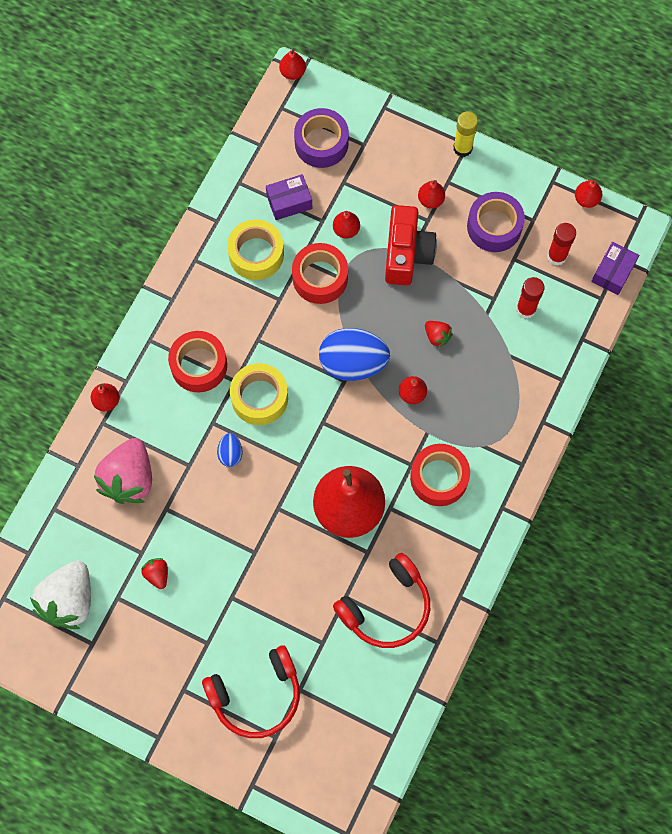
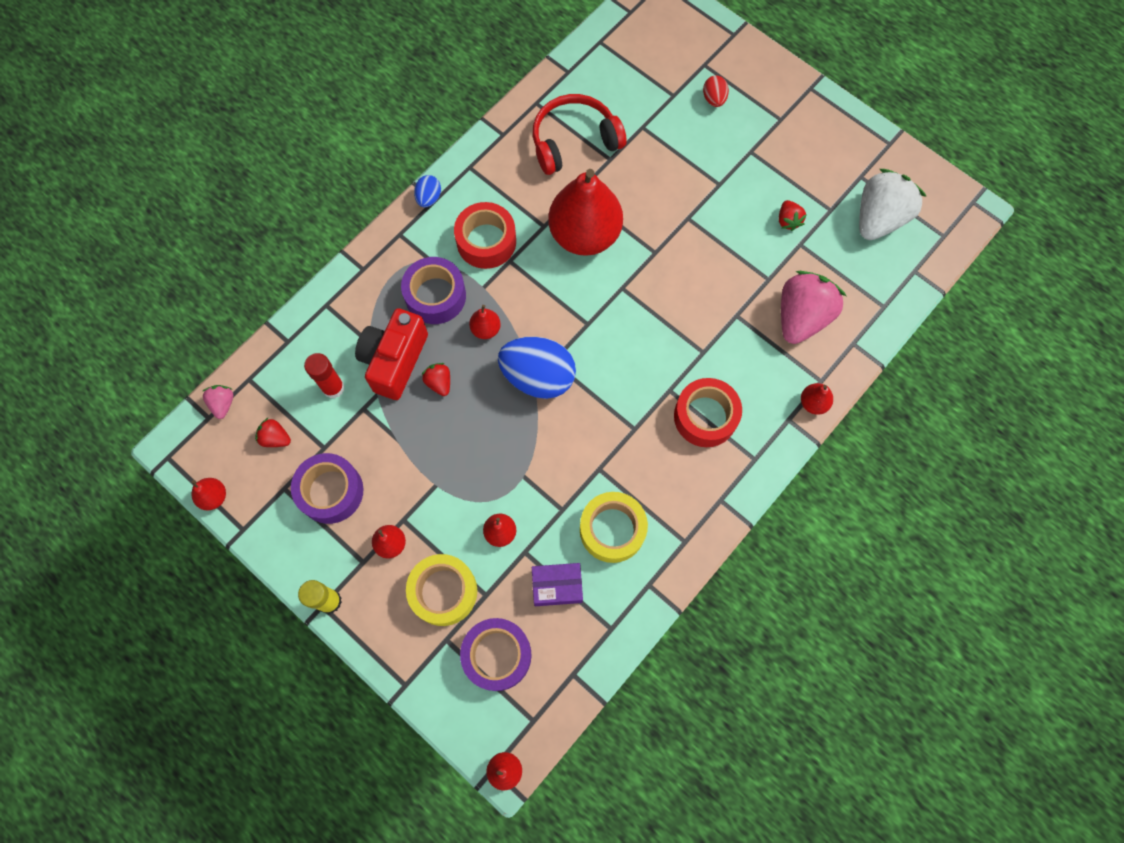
camera: 165 degrees left, 0 degrees up
red headphones [202,645,300,738] -> red egg [703,76,729,107]
blue egg [217,433,242,467] -> blue egg moved to [414,175,441,208]
yellow tape [230,363,288,425] -> yellow tape moved to [406,554,477,626]
red tape [292,243,348,304] -> none
red camera [385,205,437,285] -> red camera moved to [355,308,428,400]
red glue stick [547,223,576,266] -> red strawberry [255,418,291,447]
purple box [591,242,639,295] -> pink strawberry [203,385,233,419]
none -> purple tape [401,257,466,324]

